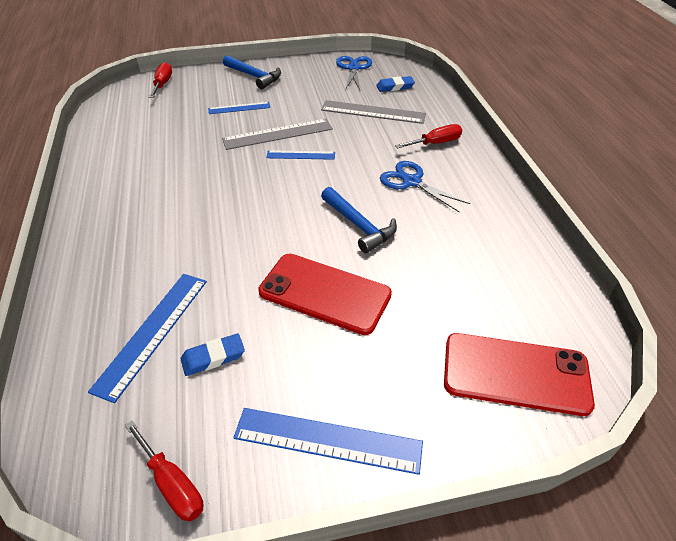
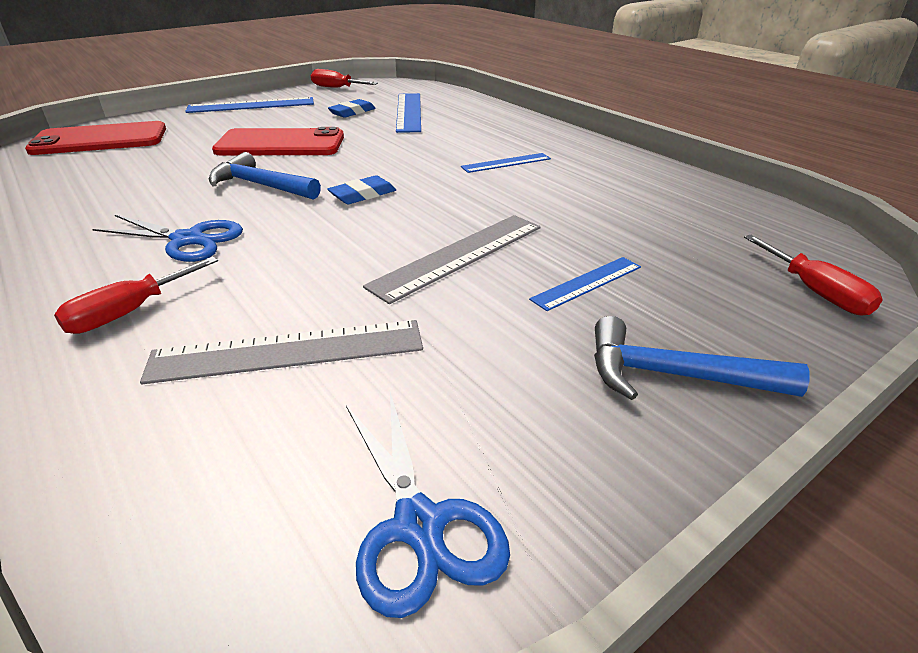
camera: 155 degrees right, 10 degrees down
blue ruler [266,150,335,160] -> blue ruler moved to [461,153,551,173]
blue eraser [376,76,415,92] -> blue eraser moved to [327,175,396,204]

